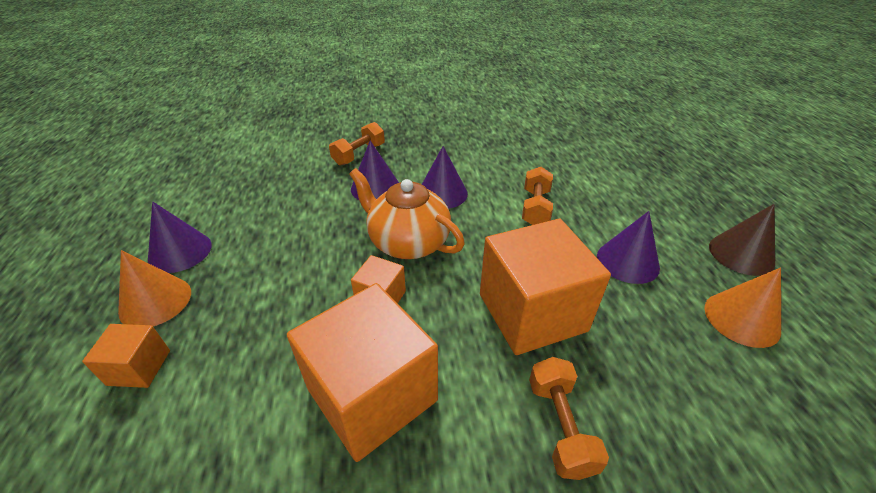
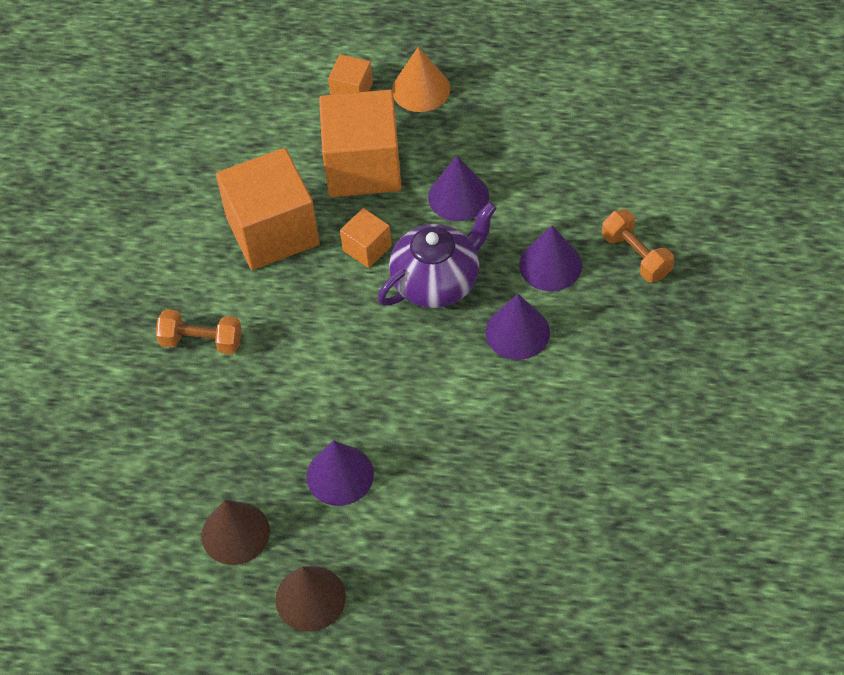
camera: 110 degrees right, 15 degrees up
purple cone [148,202,212,273] -> purple cone moved to [428,156,489,221]
orange teapot [349,168,465,259] -> purple teapot [378,202,497,308]
orange cube [480,219,611,355] -> orange cube moved to [319,90,402,197]
orange dumbbell [522,167,553,225] -> none
orange cone [704,268,781,348] -> brown cone [201,500,270,565]

